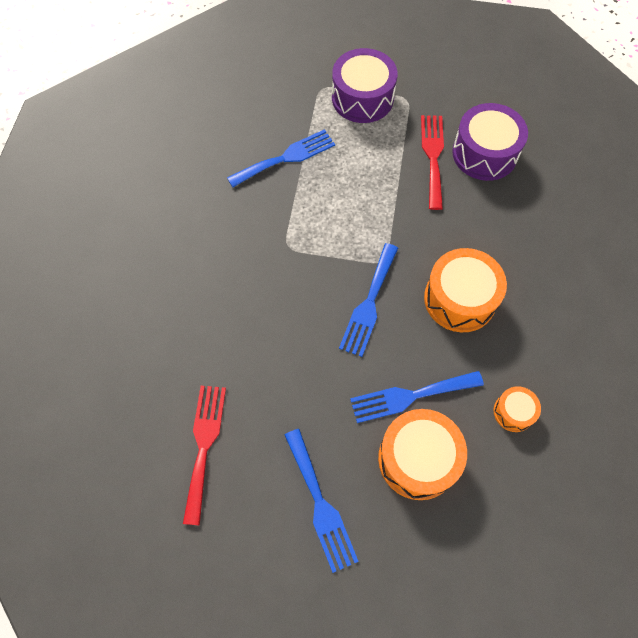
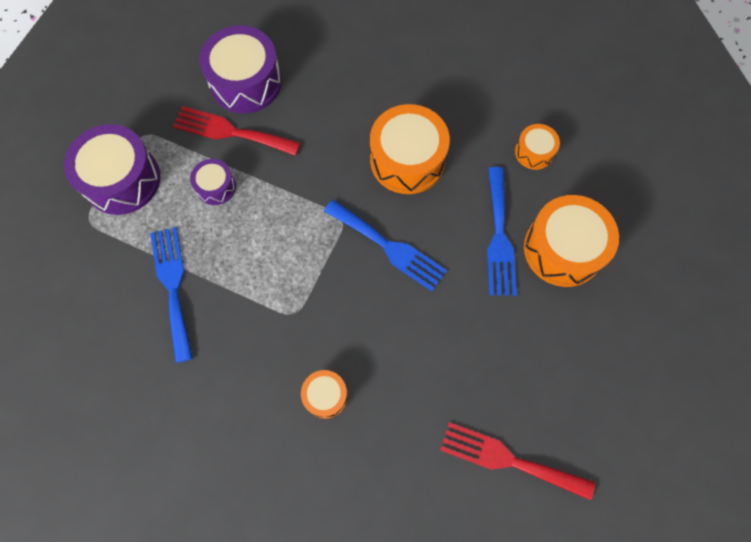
camera: 75 degrees left, 5 degrees up
blue fork [285,429,359,573] -> none
none -> purple drum [190,159,236,205]
none -> orange drum [301,370,348,419]

